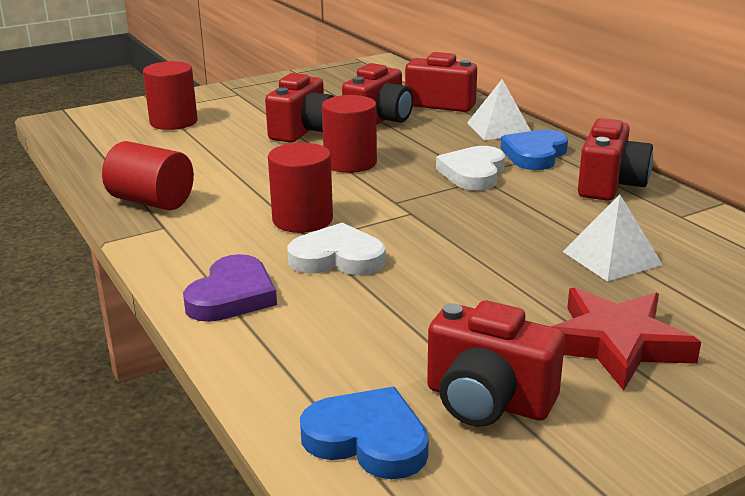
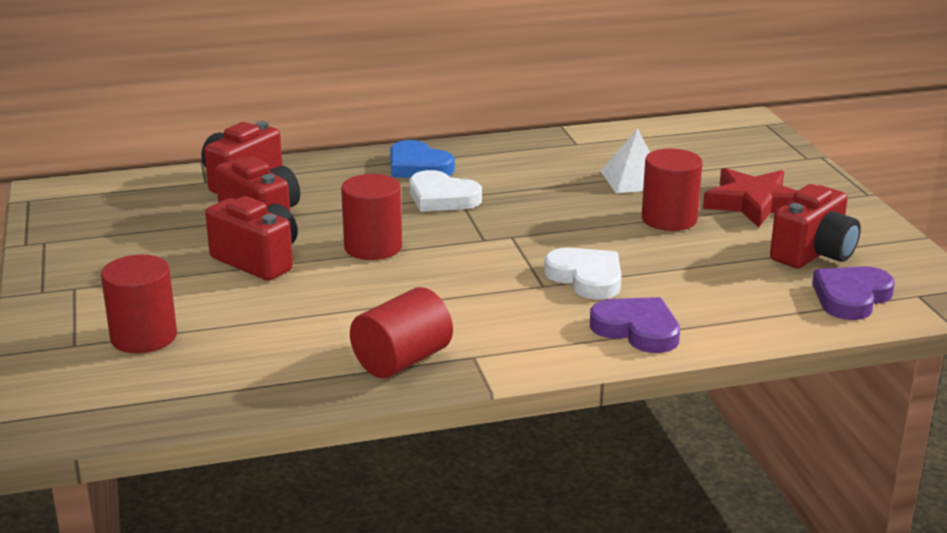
camera: 75 degrees left, 0 degrees up
red cylinder [268,143,333,233] -> red cylinder moved to [642,149,702,231]
white heart [287,223,386,275] -> white heart turned 120 degrees clockwise [544,248,621,300]
blue heart [300,387,429,479] -> purple heart [812,266,895,320]
white pyramid [467,79,531,140] -> none
red camera [578,118,653,201] -> none

